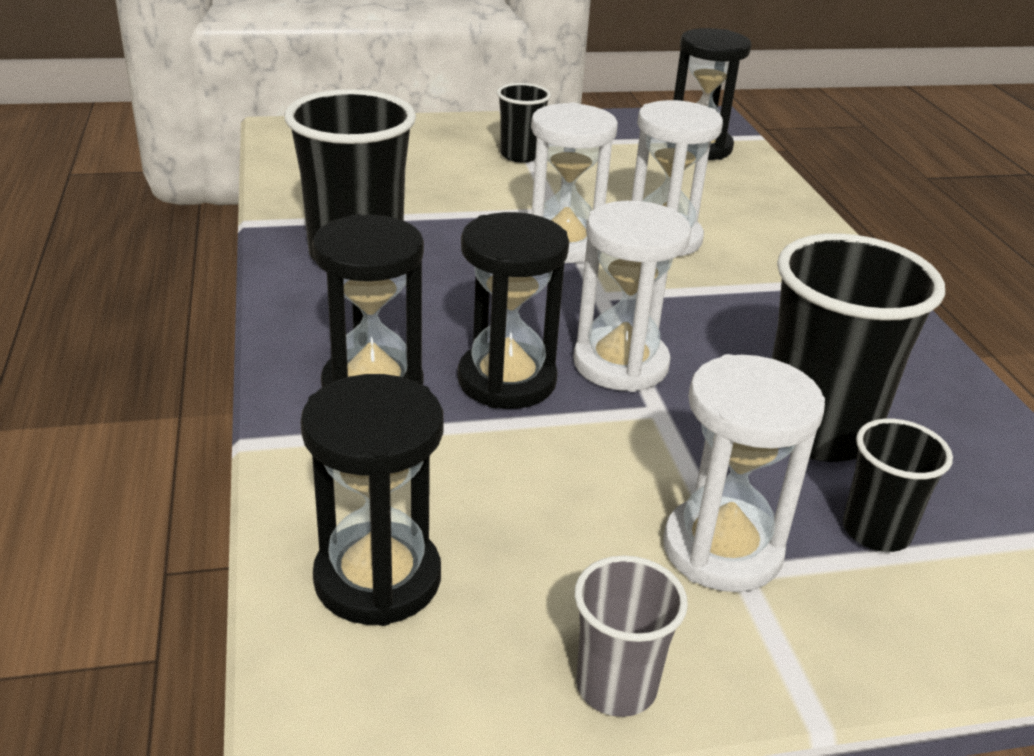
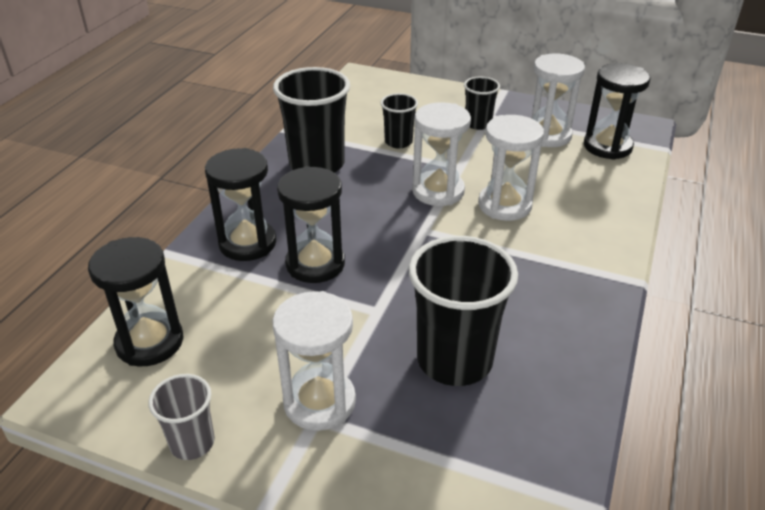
camera: 35 degrees right, 5 degrees up
white hourglass [573,201,691,392] -> white hourglass moved to [531,54,585,147]
black cup [843,419,953,552] -> black cup moved to [381,93,418,148]

